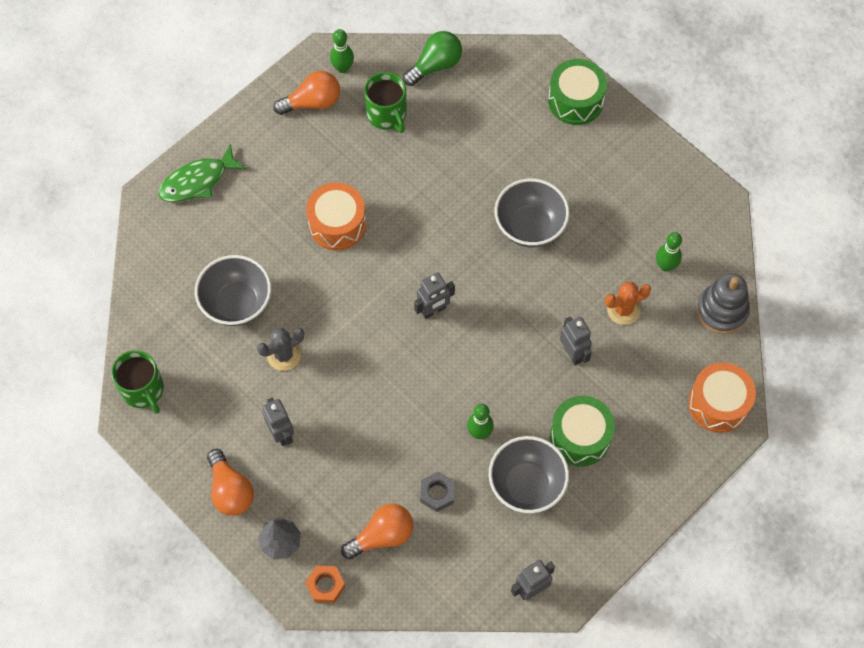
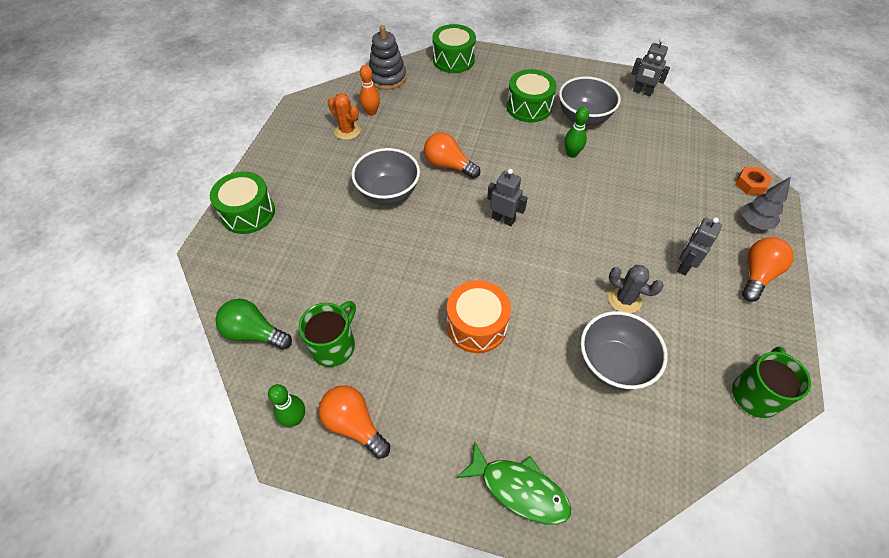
camera: 120 degrees left, 10 degrees down
orange light bulb [341,504,414,560] -> orange light bulb moved to [424,132,480,179]
grey nut [420,471,455,512] -> none
grey robot [560,316,592,365] -> none
orange cactus [605,282,651,325] -> orange cactus moved to [328,93,361,140]
green bowling pin [656,232,682,271] -> orange bowling pin [359,65,380,116]
orange drum [688,362,756,433] -> green drum [432,24,476,73]

